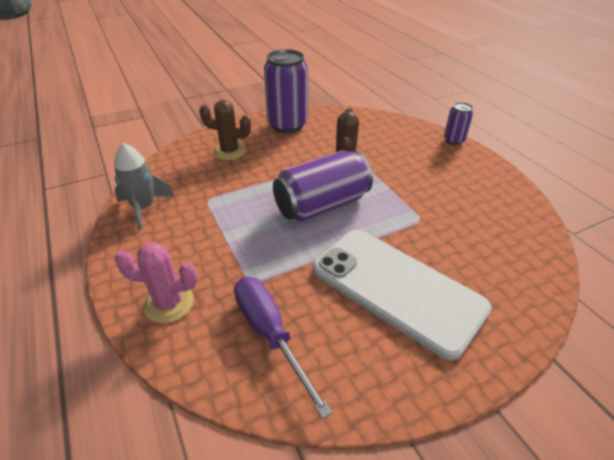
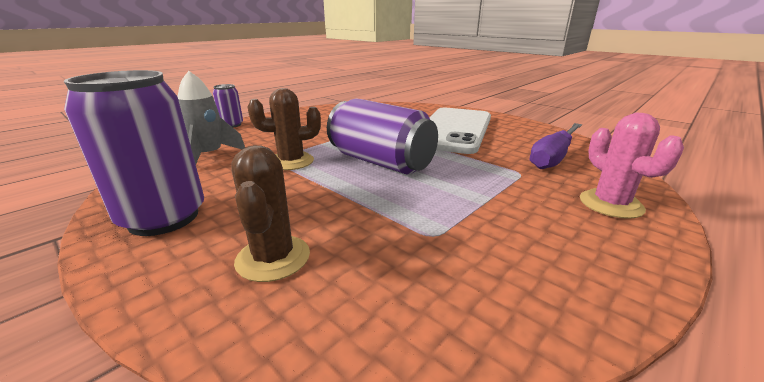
camera: 110 degrees left, 15 degrees down
grey rocket [114,143,175,230] -> grey rocket moved to [177,71,245,164]

